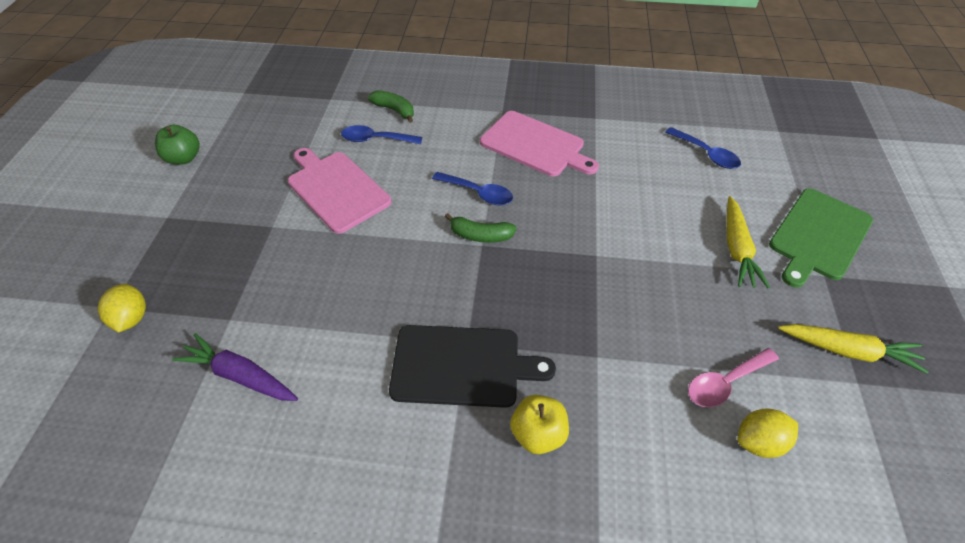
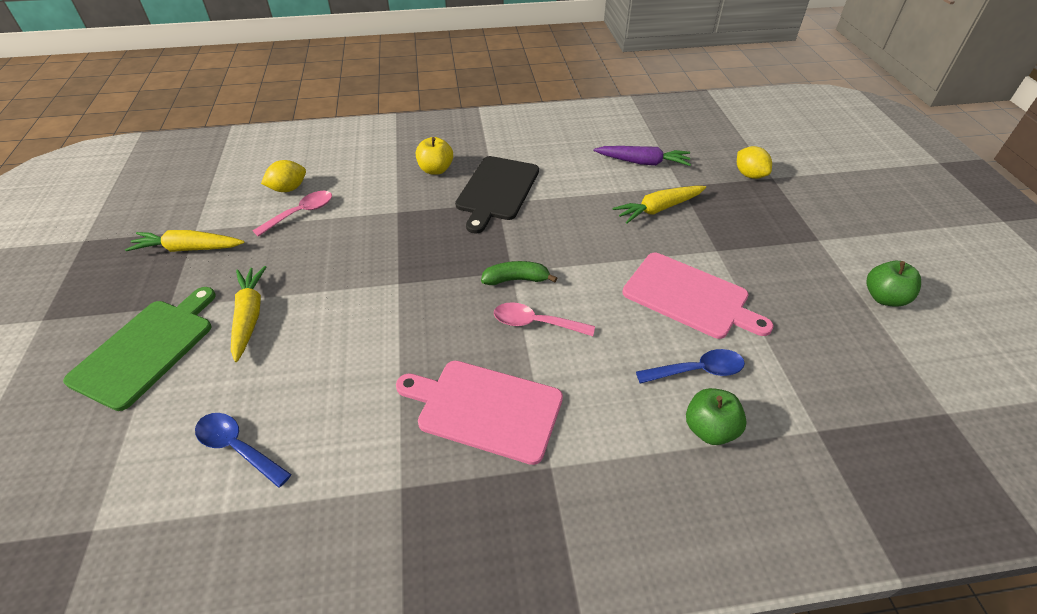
camera: 165 degrees right, 5 degrees down
green banana [368,90,414,123] -> green apple [686,388,747,445]
black cutting board [389,325,556,408] -> black cutting board turned 60 degrees counterclockwise [455,156,539,234]
blue spoon [432,172,513,205] -> pink spoon [494,302,595,336]
none -> yellow carrot [612,186,706,224]

